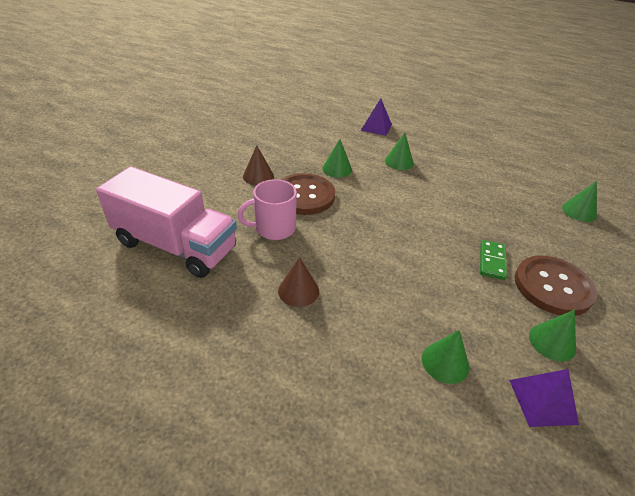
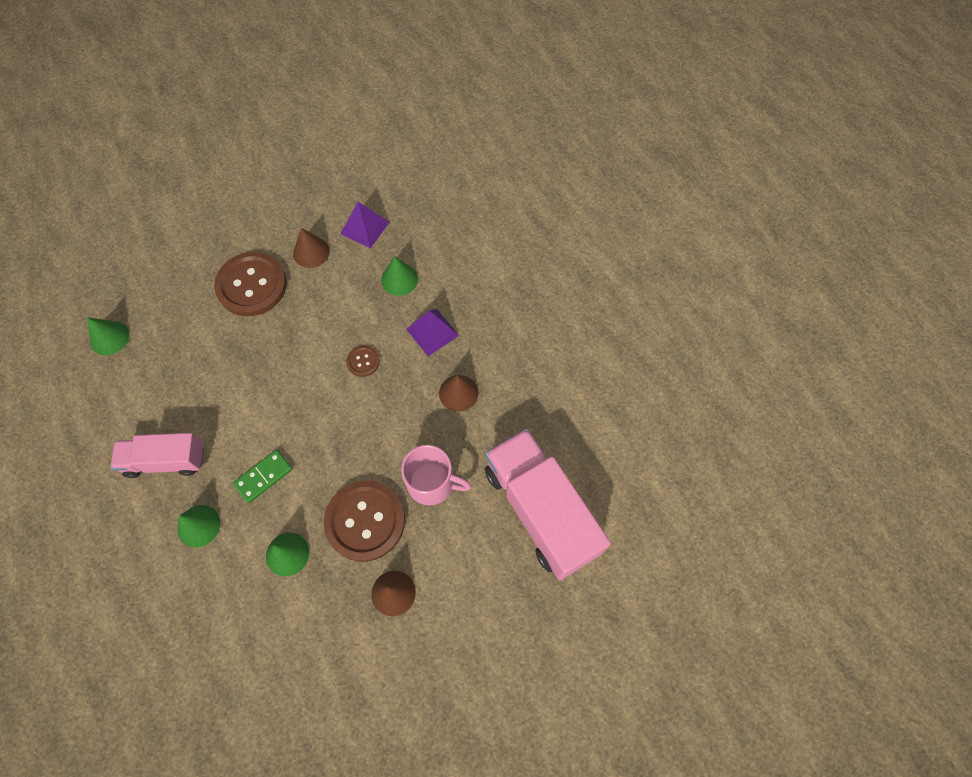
camera: 145 degrees left, 25 degrees up
purple pyramid [361,98,392,136] -> purple pyramid moved to [406,309,459,356]
green domino [480,240,507,280] -> green domino moved to [233,450,292,503]
green cone [529,310,576,362] -> brown cone [293,228,330,268]
none -> pink truck [110,433,204,478]
none -> brown button [346,346,380,377]

